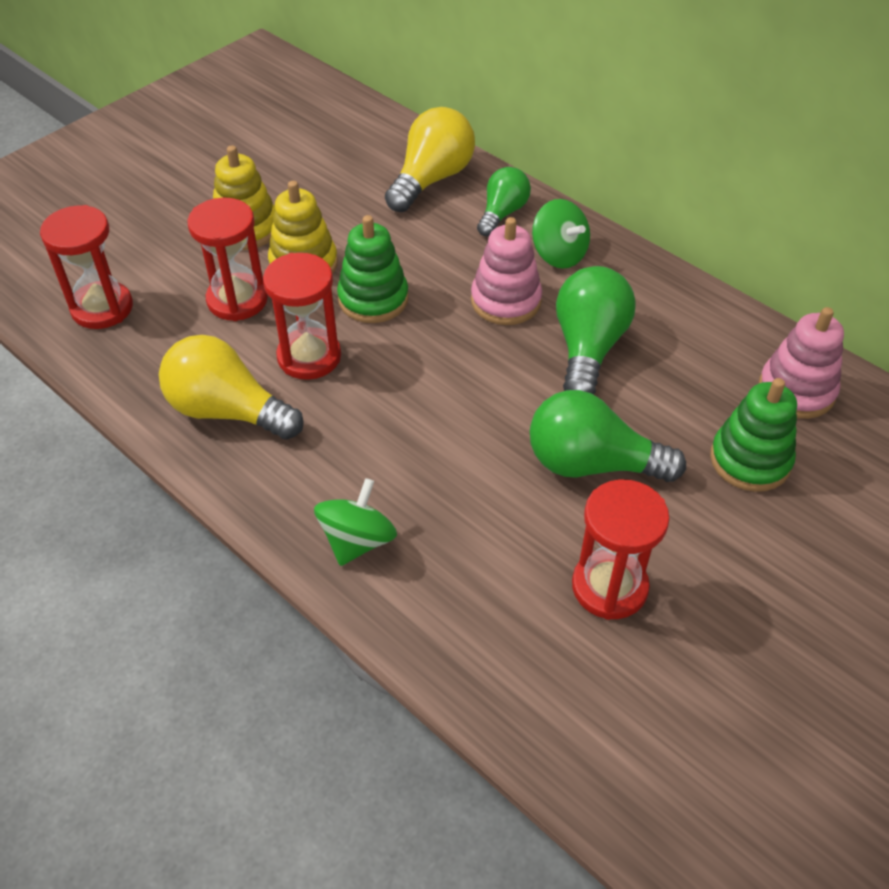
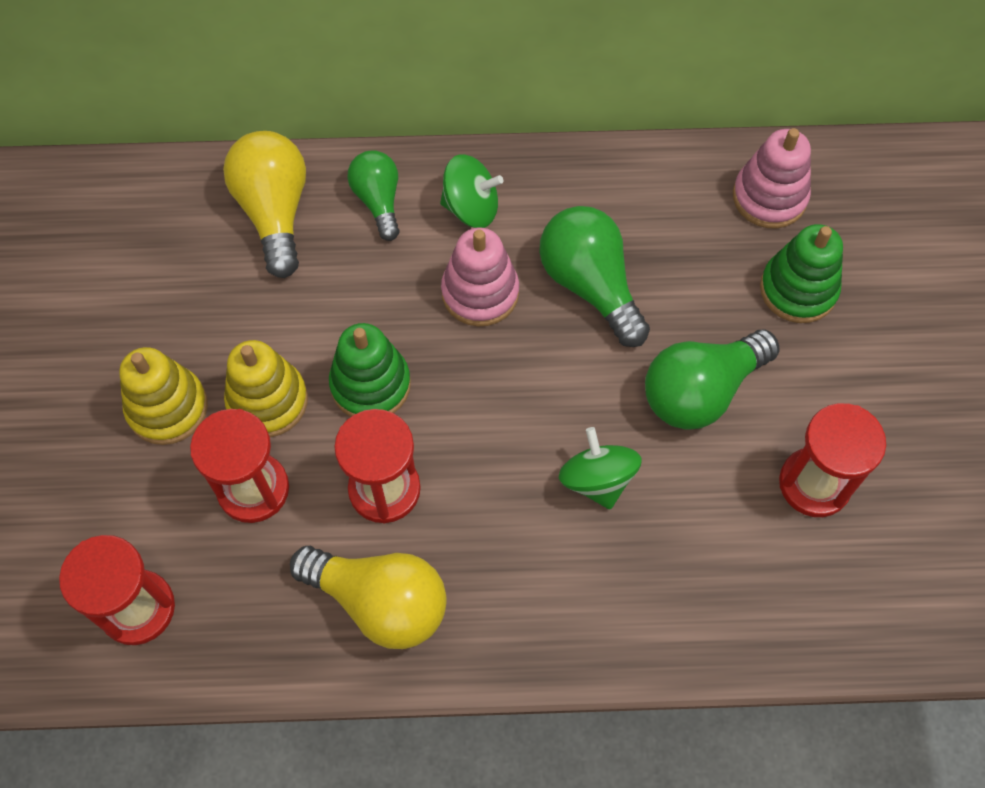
camera: 45 degrees left, 15 degrees up
yellow light bulb [159,335,304,440] -> yellow light bulb turned 135 degrees counterclockwise [290,546,447,649]
green spinning top [314,478,397,566] -> green spinning top moved to [559,427,642,509]

